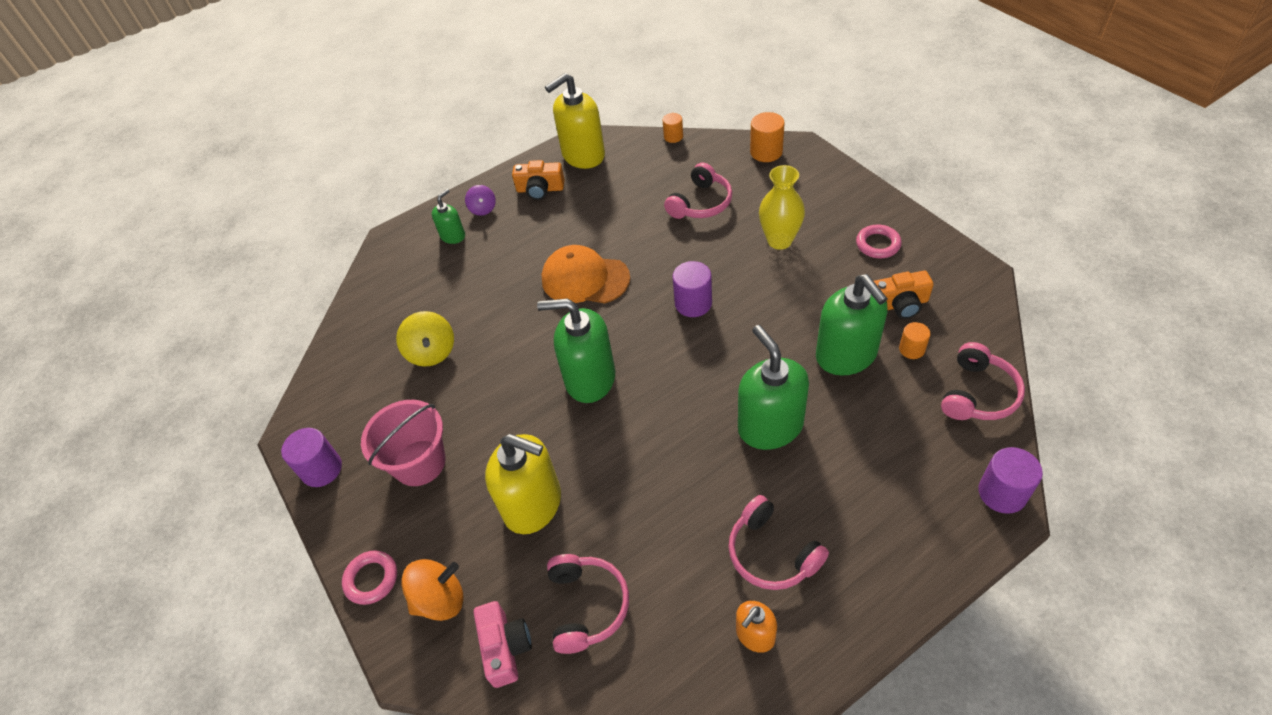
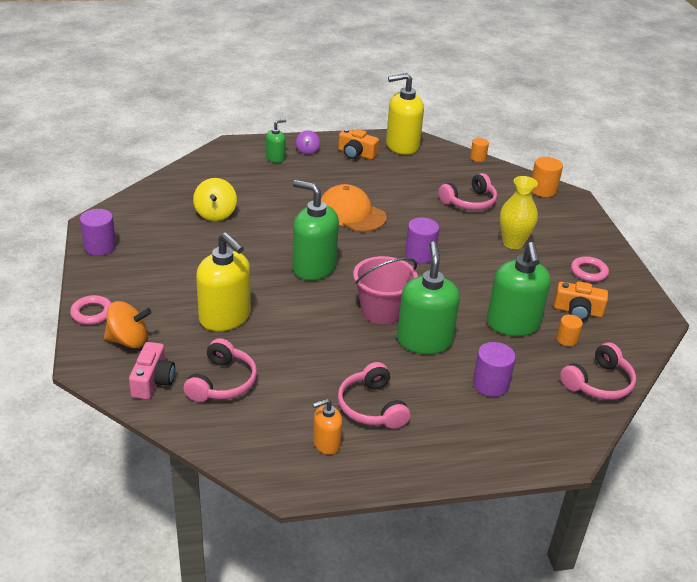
camera: 15 degrees right, 15 degrees down
pink bucket [361,400,445,486] -> pink bucket moved to [353,256,418,324]
purple cylinder [978,447,1043,514] -> purple cylinder moved to [473,342,516,397]

